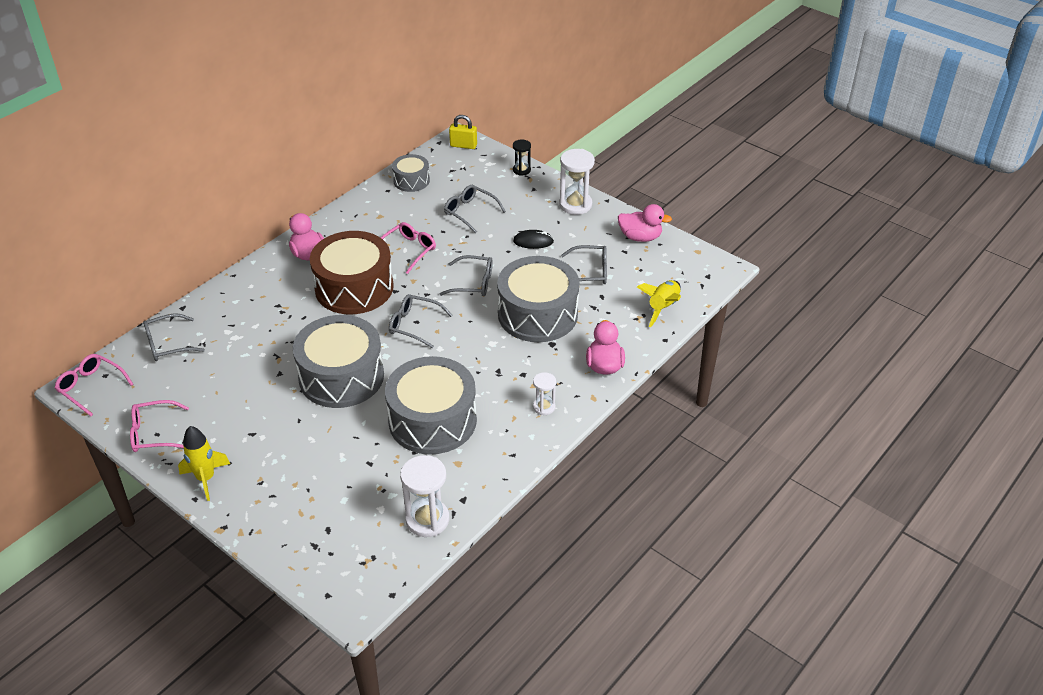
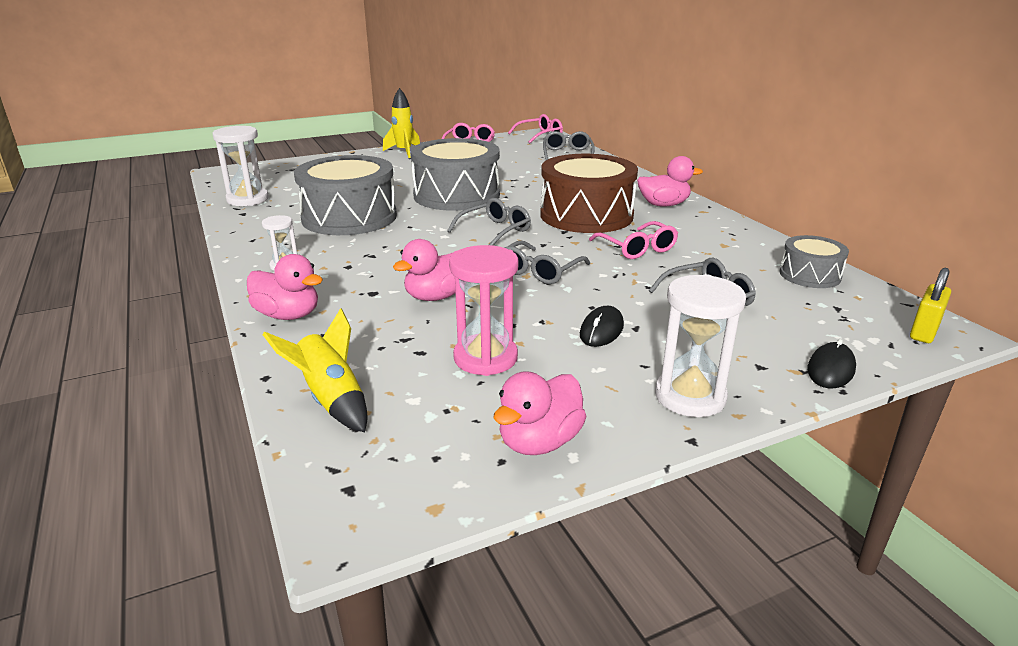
camera: 115 degrees right, 15 degrees down
grey drum [497,256,579,342] -> pink duck [393,239,455,301]
black hourglass [513,139,531,176] -> black mouse [807,339,856,389]
grey glasses [561,245,607,284] -> pink hourglass [449,245,519,376]

